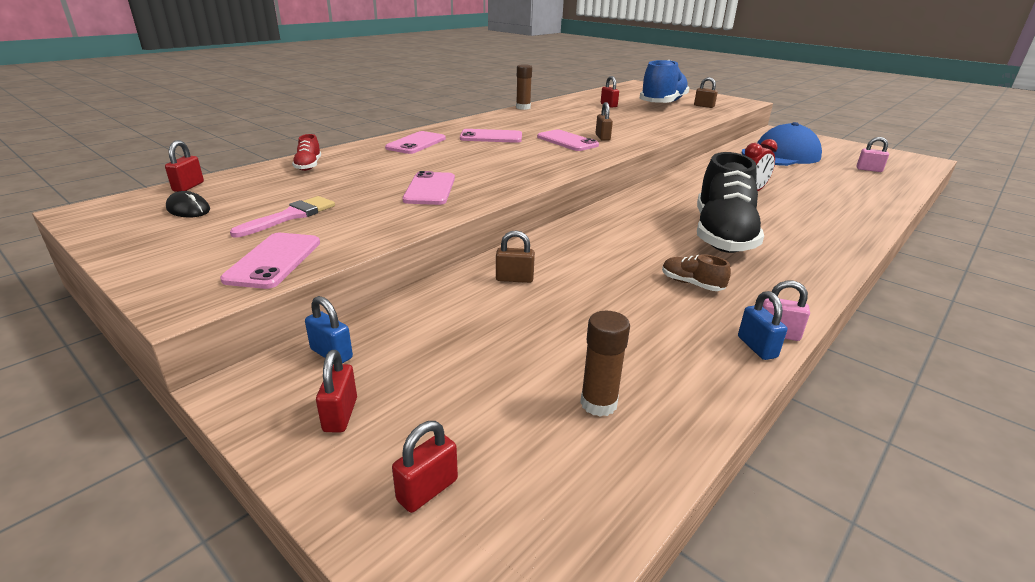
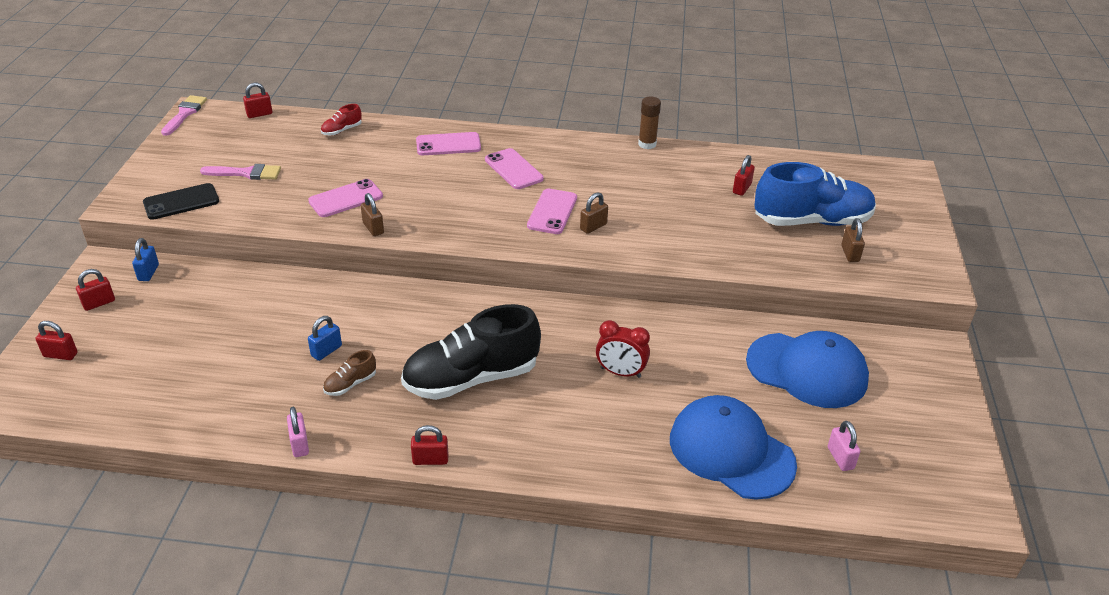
camera: 55 degrees right, 10 degrees up
black mouse [166,191,210,217] -> none
pink phone [220,233,320,289] -> black phone [143,183,219,220]
brown padlock [496,230,535,283] -> brown padlock moved to [361,193,384,236]
brown glue stick [580,311,630,417] -> none
brown shoe [662,254,731,291] -> brown shoe turned 135 degrees counterclockwise [323,350,376,396]
blue padlock [738,291,787,360] -> blue padlock moved to [308,316,342,361]
none -> pink brush [161,95,207,136]
none -> red padlock [411,425,449,465]
none -> blue cap [670,395,797,500]

